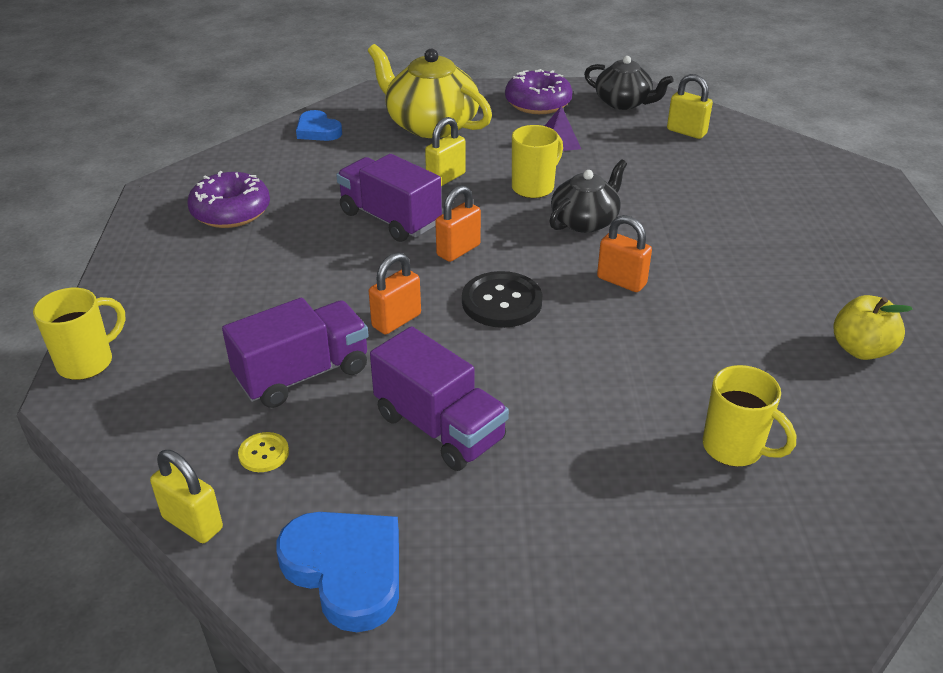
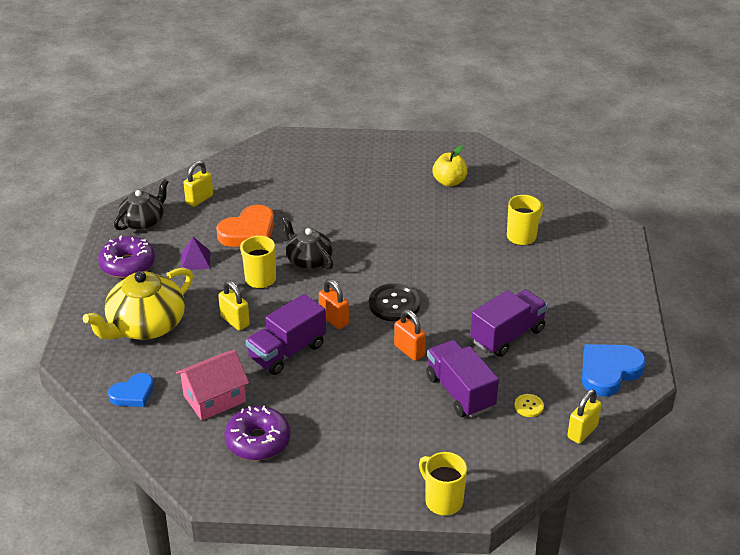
camera: 85 degrees left, 0 degrees up
orange padlock [597,215,652,292] -> none
none -> pink house [176,350,249,421]
none -> orange heart [216,205,274,247]

